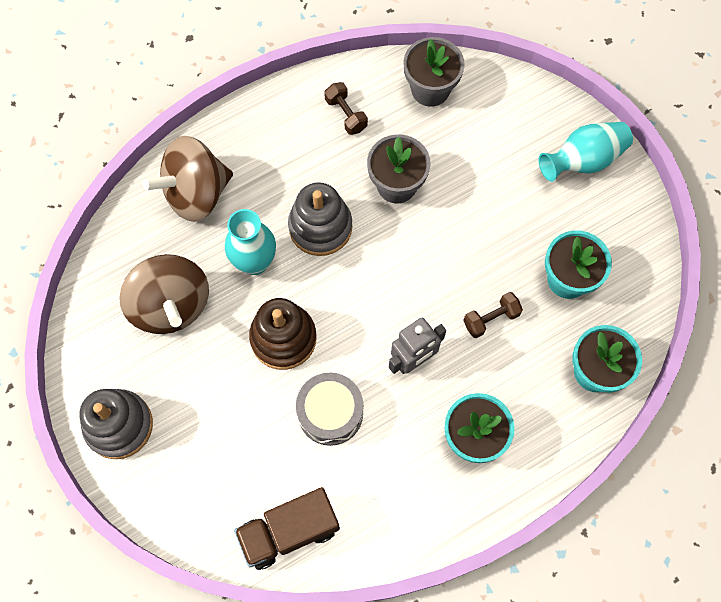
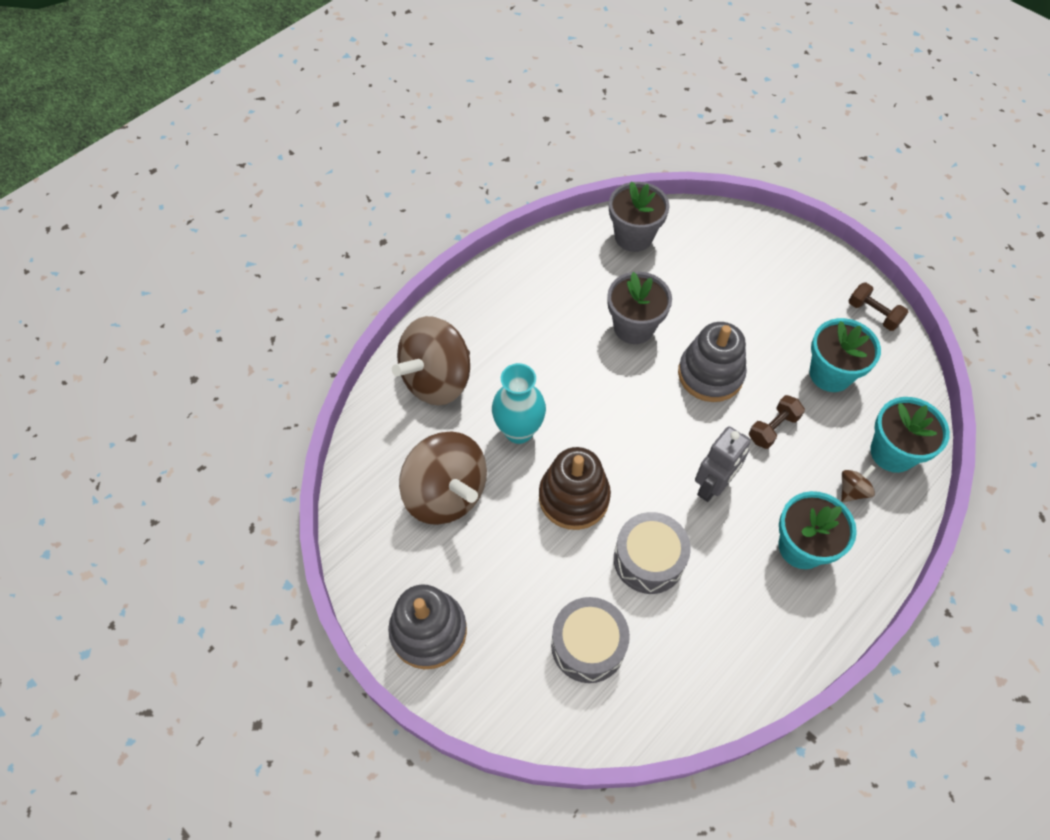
camera: 15 degrees left, 10 degrees down
brown truck [234,487,340,570] -> none
grey stacking toy [288,182,352,256] -> grey stacking toy moved to [678,322,747,402]
brown dumbbell [324,82,368,135] -> brown dumbbell moved to [849,282,908,331]
turquoise vase [539,122,633,182] -> none
none -> grey drum [551,597,630,683]
none -> brown spinning top [841,465,875,502]

